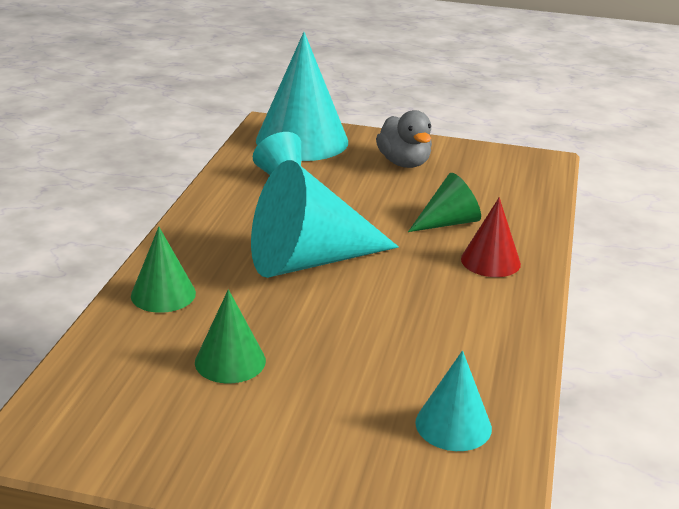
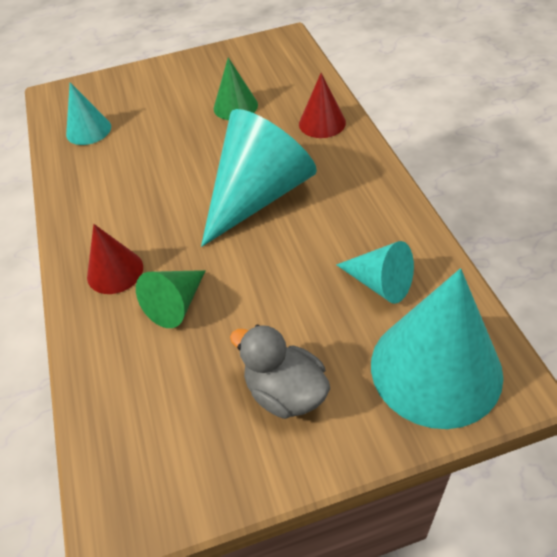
camera: 155 degrees right, 20 degrees up
green cone [131,227,196,313] -> red cone [299,73,346,138]

